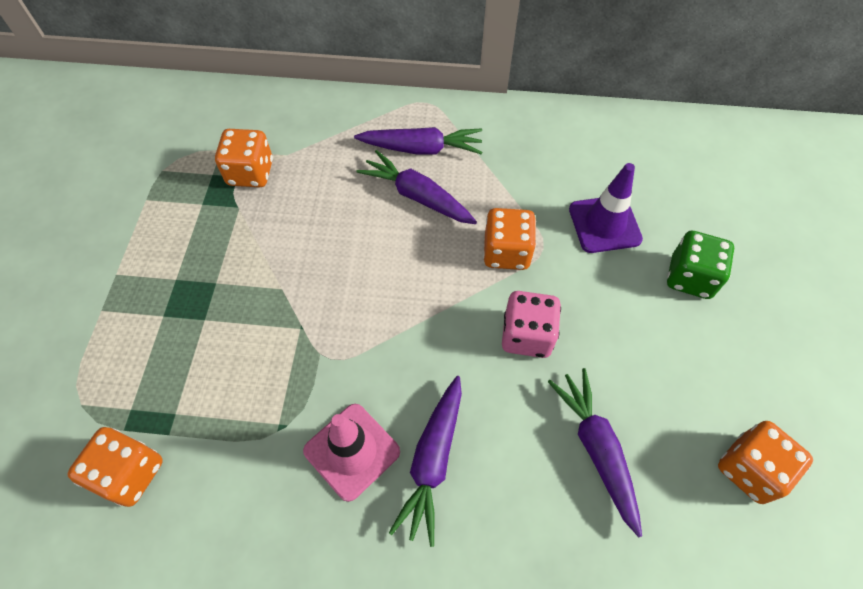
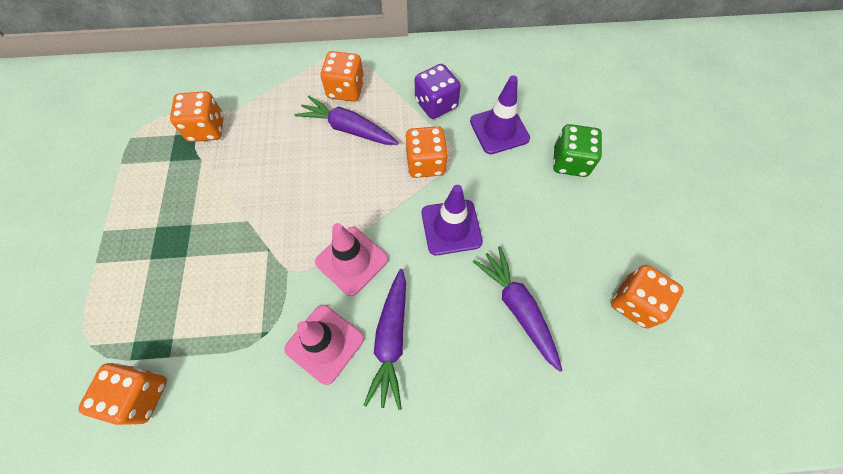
camera: 10 degrees left, 5 degrees up
purple carrot [354,127,482,155] -> orange dice [320,51,364,102]
pink dice [502,291,561,358] -> purple traffic cone [422,185,483,255]
none -> pink traffic cone [315,223,388,296]
none -> purple dice [415,64,461,119]

